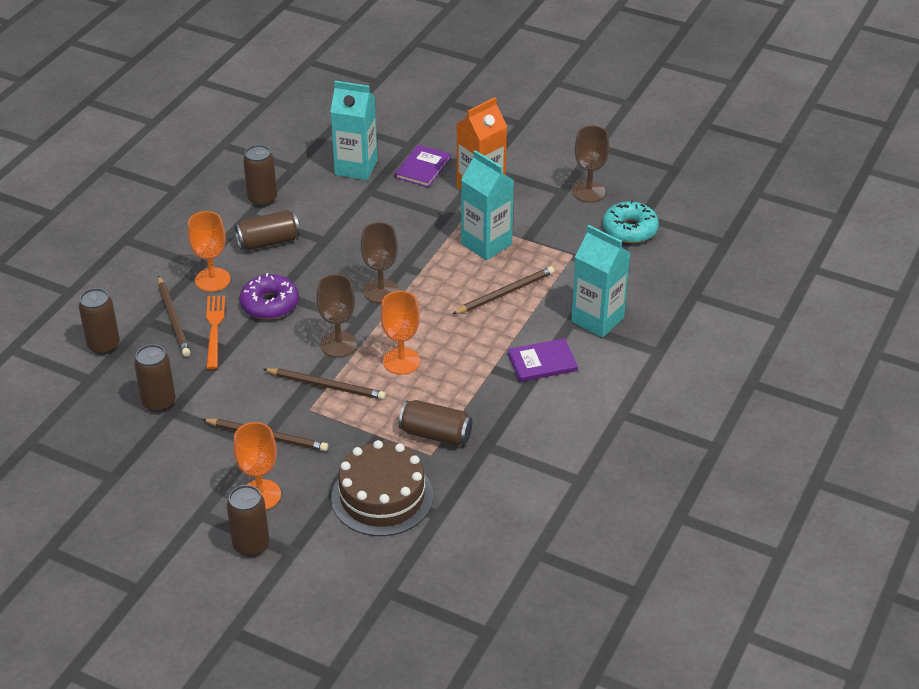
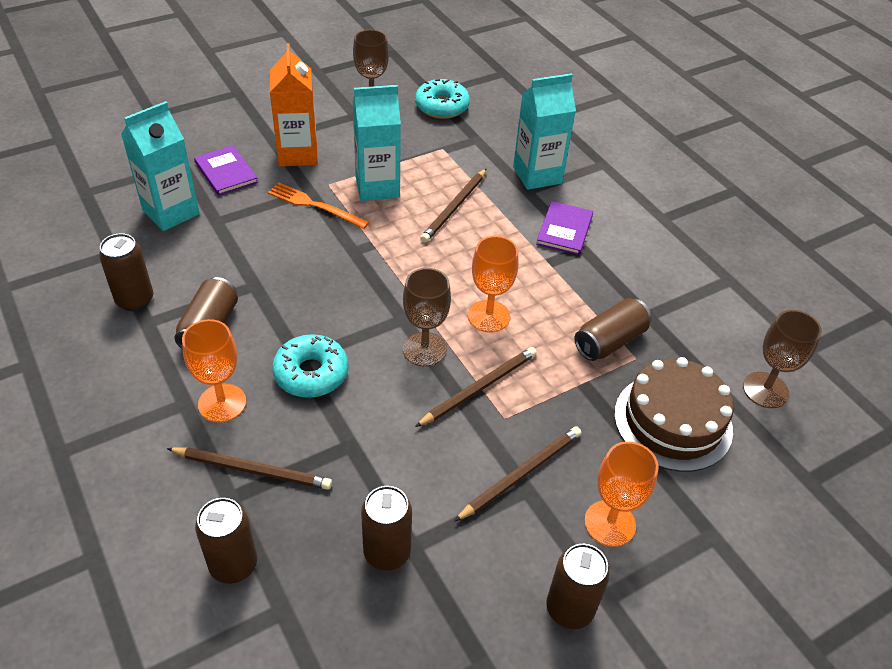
camera: 60 degrees left, 5 degrees up
orange fork [206,295,225,369] -> orange fork moved to [268,183,370,229]
brown can [227,485,269,557] -> brown can moved to [546,544,610,629]
purple donut [240,273,299,319] -> turquoise donut [272,334,349,398]
brown goblet [361,222,399,303] -> brown goblet moved to [743,310,822,408]
brown pencil [452,266,555,314] -> brown pencil turned 150 degrees counterclockwise [421,168,487,242]

